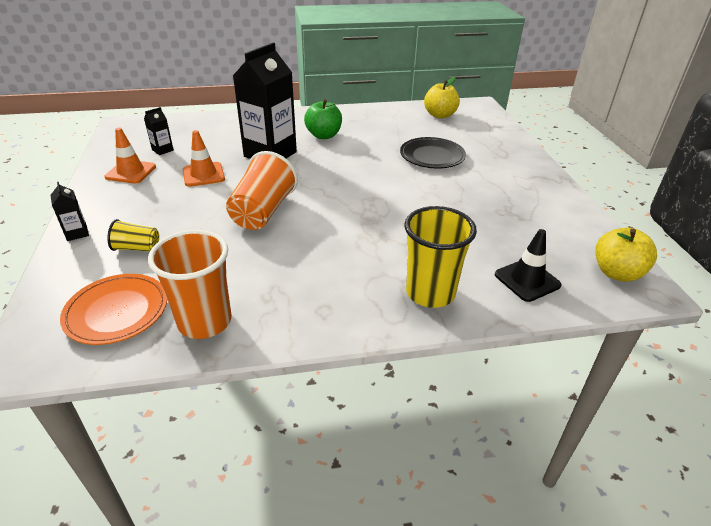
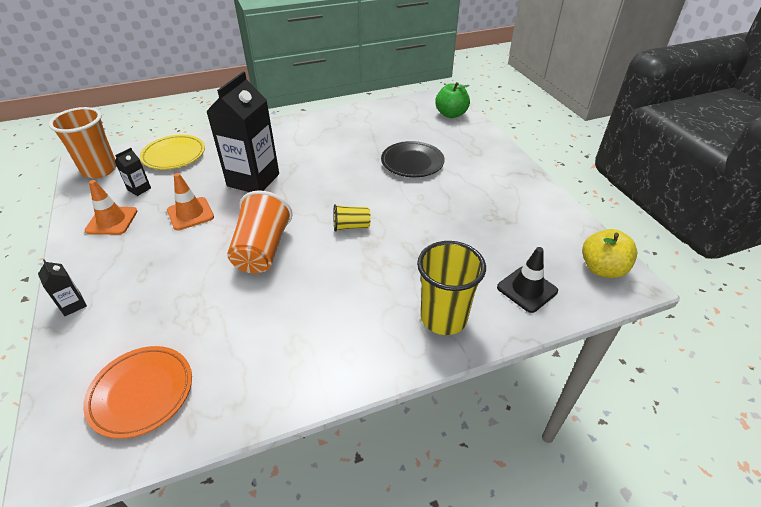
camera: 10 degrees left, 5 degrees up
yellow cup [107,219,159,252] -> yellow cup moved to [333,204,371,232]
orange cup [148,230,232,339] -> orange cup moved to [49,107,116,178]
green apple [304,99,342,139] -> green apple moved to [435,82,470,118]
yellow apple [424,77,460,118] -> none
none -> yellow plate [140,135,205,170]

